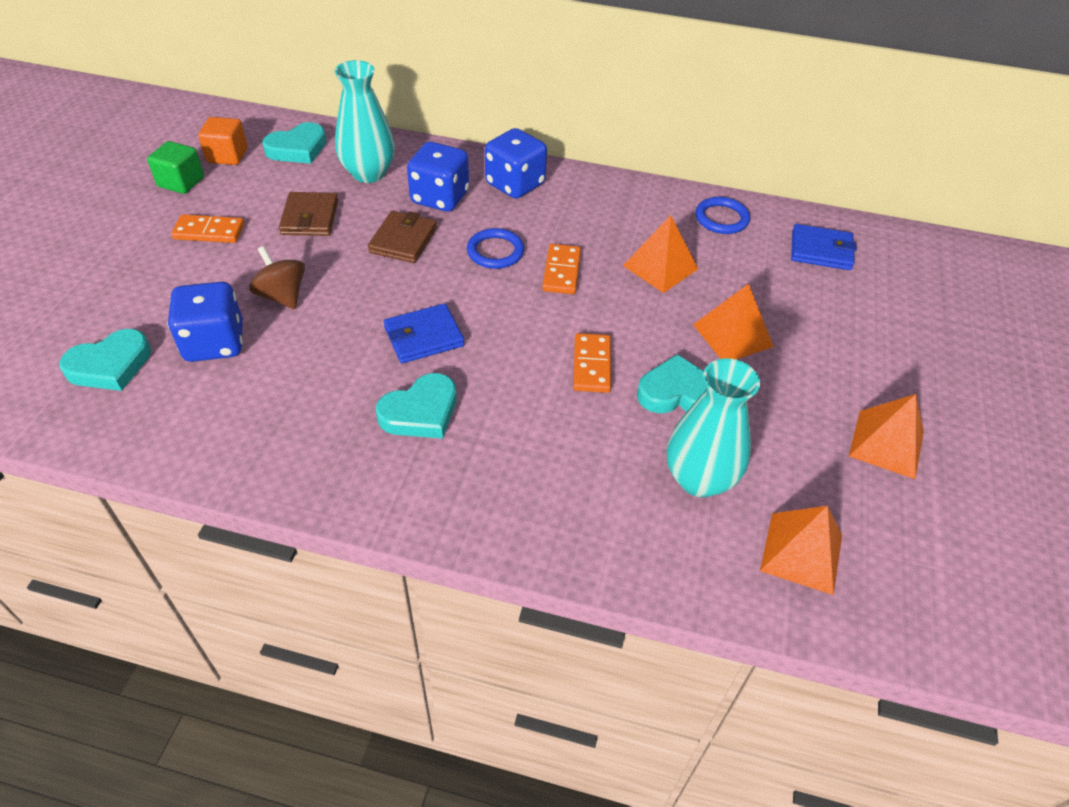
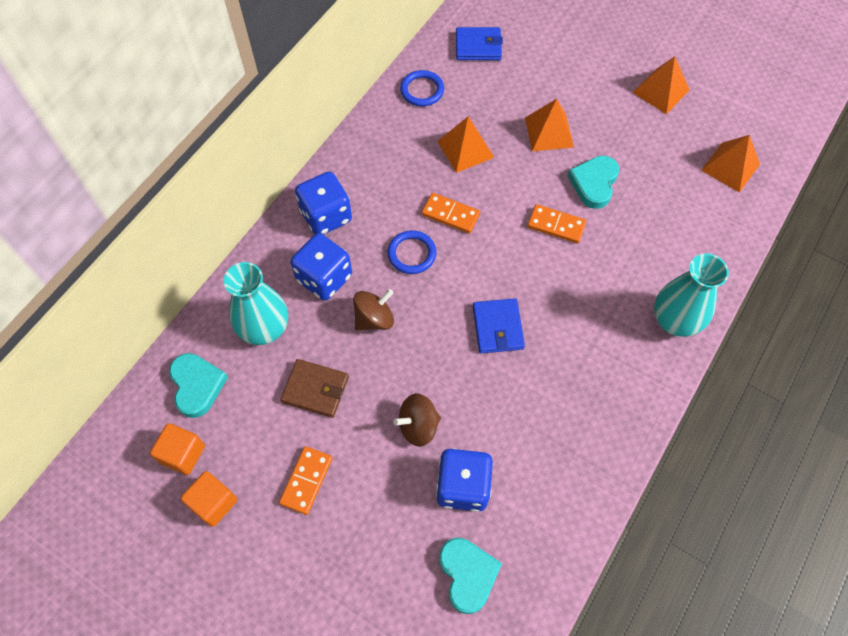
camera: 70 degrees left, 15 degrees up
green cube [147,141,204,194] -> orange cube [181,471,237,527]
brown wallet [368,211,437,263] -> brown spinning top [353,289,394,330]
turquoise heart [376,373,456,439] -> none
turquoise vase [667,358,760,497] -> turquoise vase moved to [654,253,729,337]
blue wallet [791,224,857,270] -> blue wallet turned 60 degrees clockwise [456,27,503,60]

